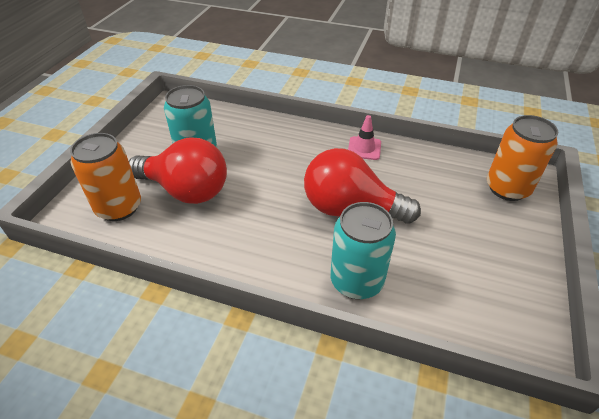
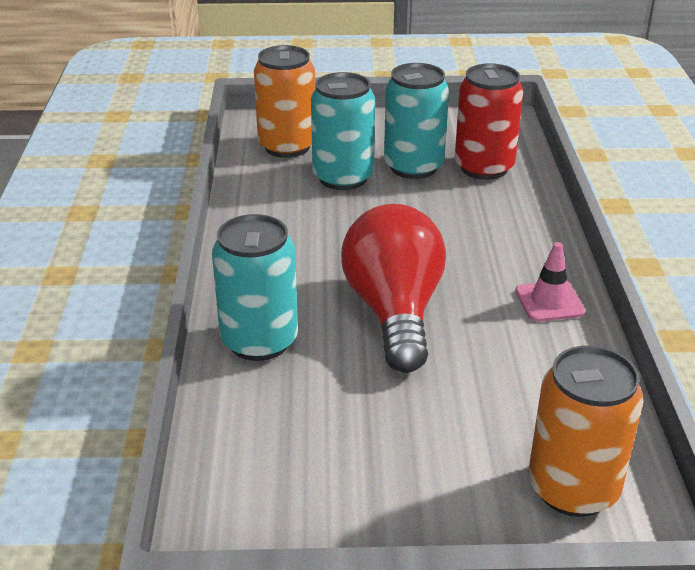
camera: 70 degrees right, 10 degrees down
red light bulb [129,138,227,204] -> turquoise can [311,72,375,190]
none -> red can [455,63,523,180]

